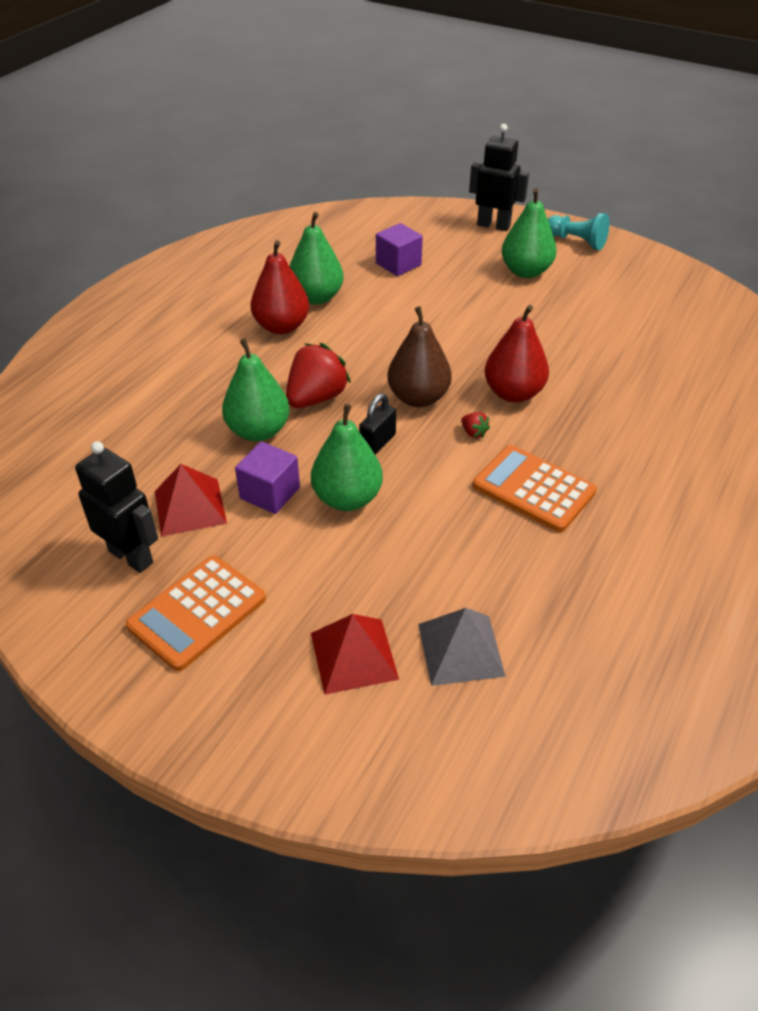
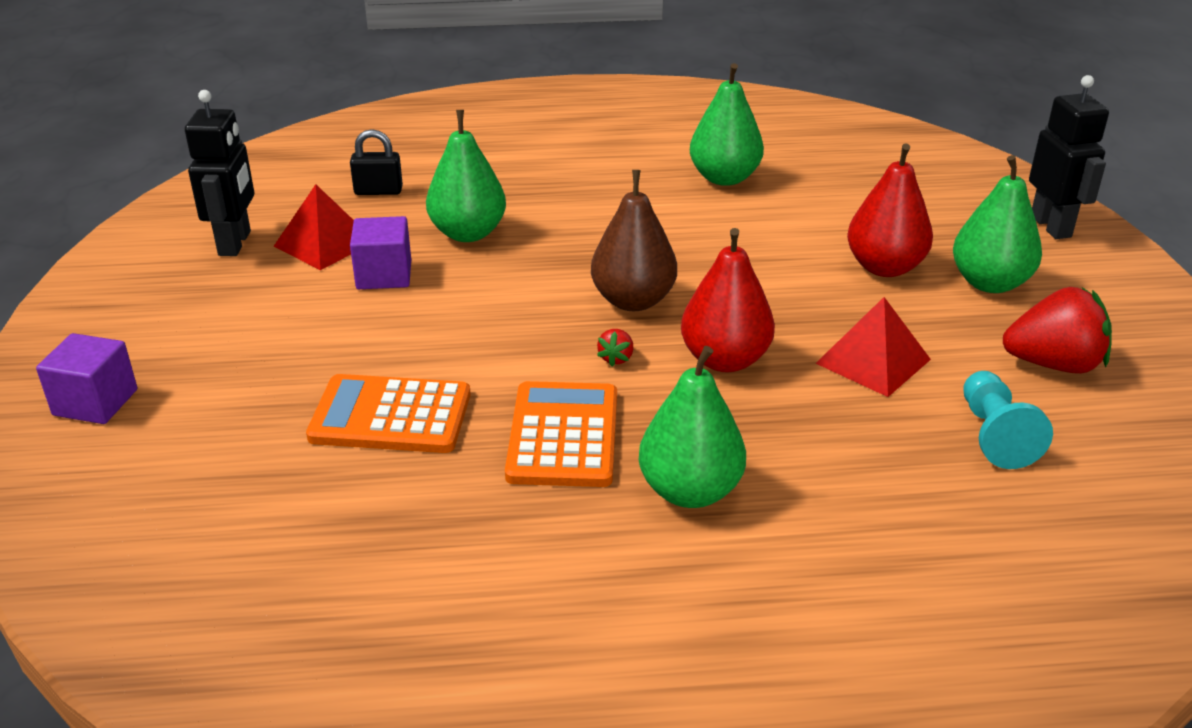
camera: 55 degrees right, 10 degrees down
orange calculator [126,556,266,671] -> orange calculator moved to [306,374,471,453]
red pear [251,240,309,334] -> red pear moved to [847,144,933,277]
red strawberry [286,343,351,408] -> red strawberry moved to [1003,287,1112,374]
green pear [311,404,383,511] -> green pear moved to [639,346,746,508]
red pyramid [311,614,399,695] -> red pyramid moved to [815,297,931,397]
black padlock [359,393,396,455] -> black padlock moved to [350,129,403,195]
purple cube [376,223,423,276] -> purple cube moved to [36,333,137,424]
grey pyramid [418,608,506,686] -> none
turquoise pawn [548,213,610,250] -> turquoise pawn moved to [963,371,1053,469]

